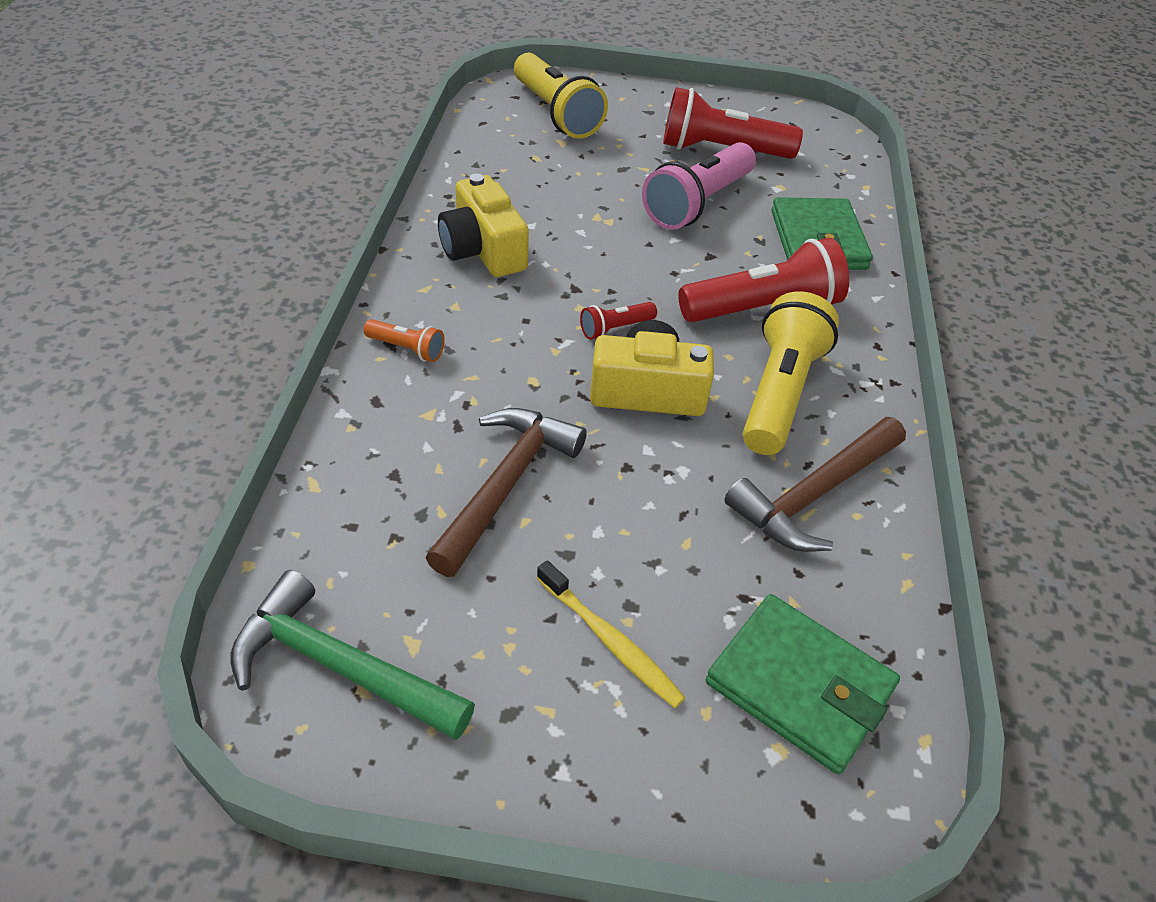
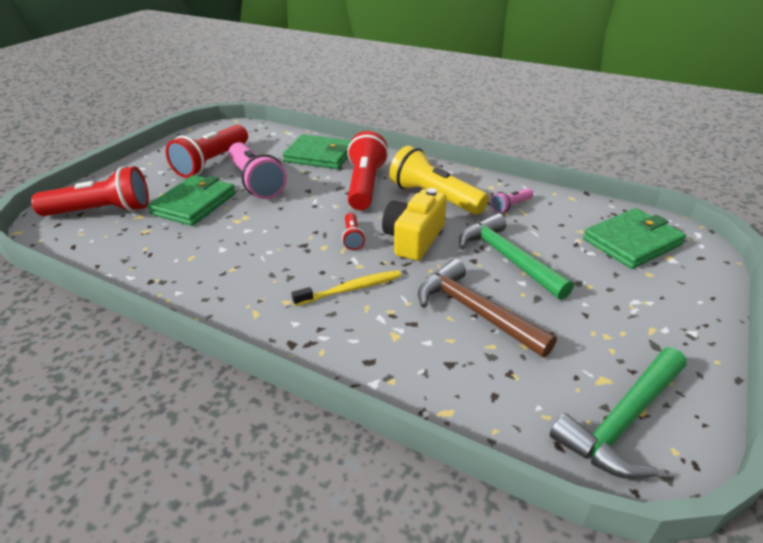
camera: 65 degrees left, 10 degrees down
orange flashlight [364,319,445,362] -> none
yellow camera [438,174,529,277] -> none
yellow flashlight [514,53,608,139] -> red flashlight [31,166,149,216]
yellow toothbrush [537,560,686,708] -> yellow toothbrush moved to [291,270,401,306]
brown hammer [724,417,906,552] -> pink flashlight [491,188,533,213]
none -> green wallet [147,175,236,226]
none -> green hammer [459,213,574,300]

